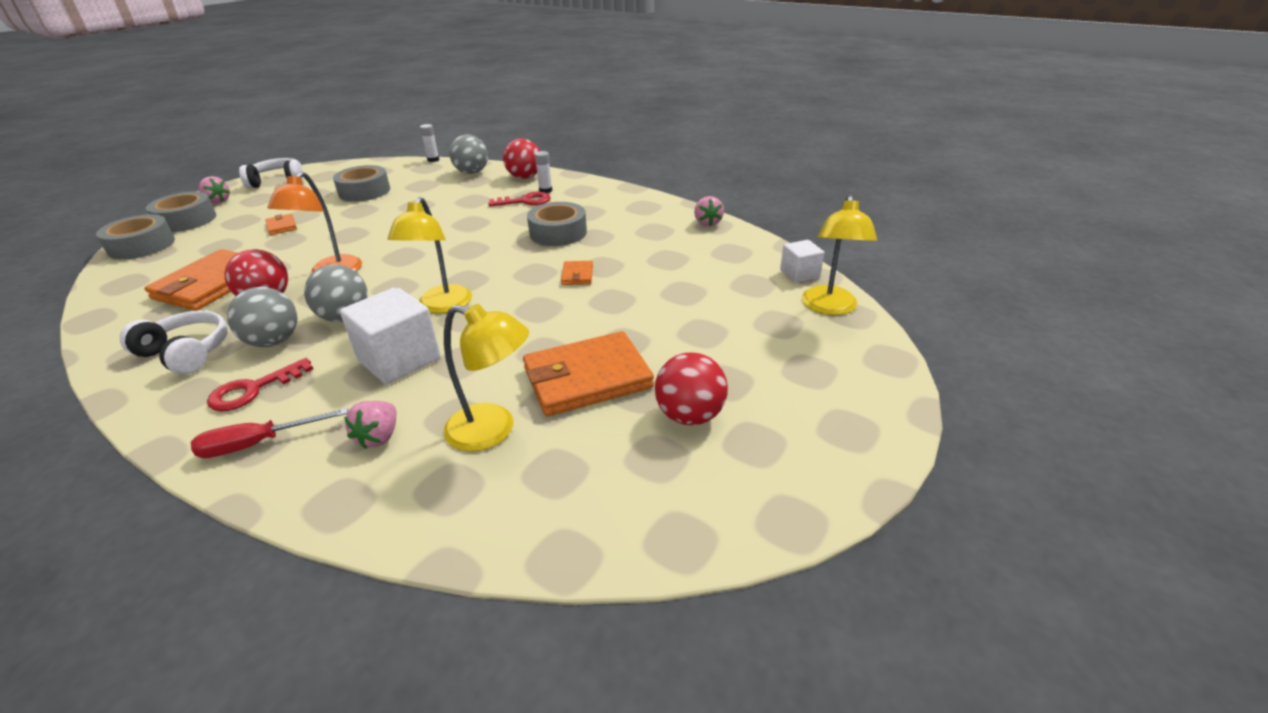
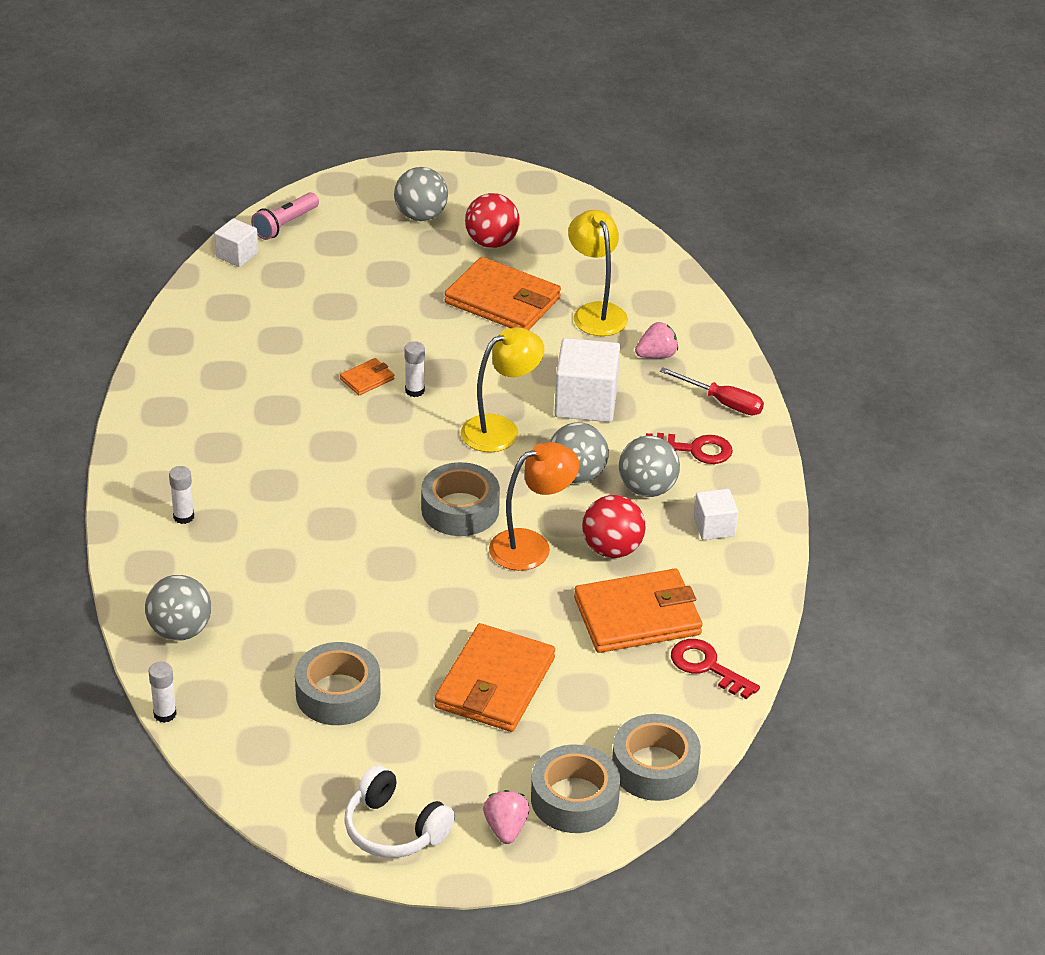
camera: 130 degrees left, 5 degrees up
white headphones [120,311,228,375] -> white cube [694,489,738,540]
orange wallet [265,214,297,235] -> orange wallet [434,623,555,732], size x2.24
red key [488,192,551,207] -> red key moved to [671,639,760,699]
red ball [503,139,540,179] -> none
grey tape [527,202,587,246] -> grey tape moved to [421,462,500,536]
pink strawberry [694,196,724,226] -> none
yellow lamp [802,195,877,315] -> pink flashlight [251,192,319,240]
none -> grey ball [394,167,448,221]
none -> white glue stick [404,341,425,397]

